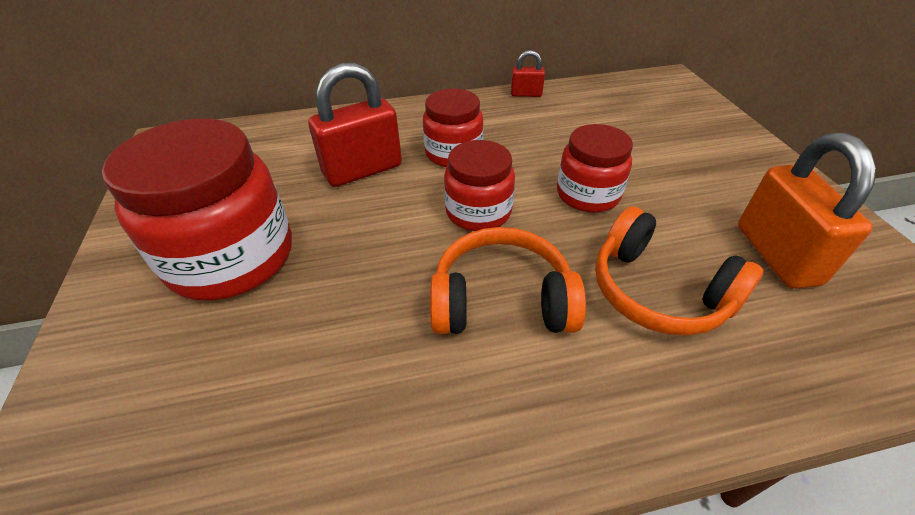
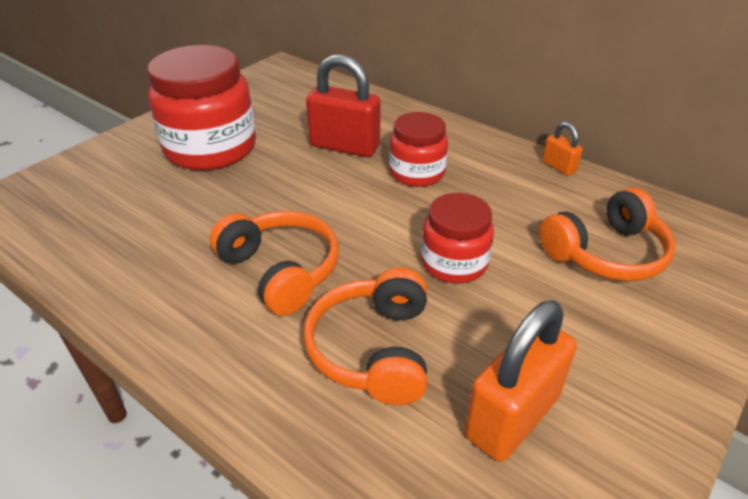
camera: 50 degrees right, 5 degrees down
red jar [444,140,515,231] -> none
red padlock [511,50,545,97] -> orange padlock [542,122,583,176]
none -> orange headphones [539,188,676,281]

